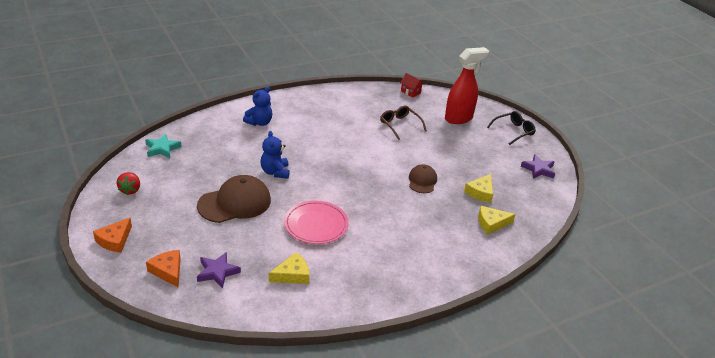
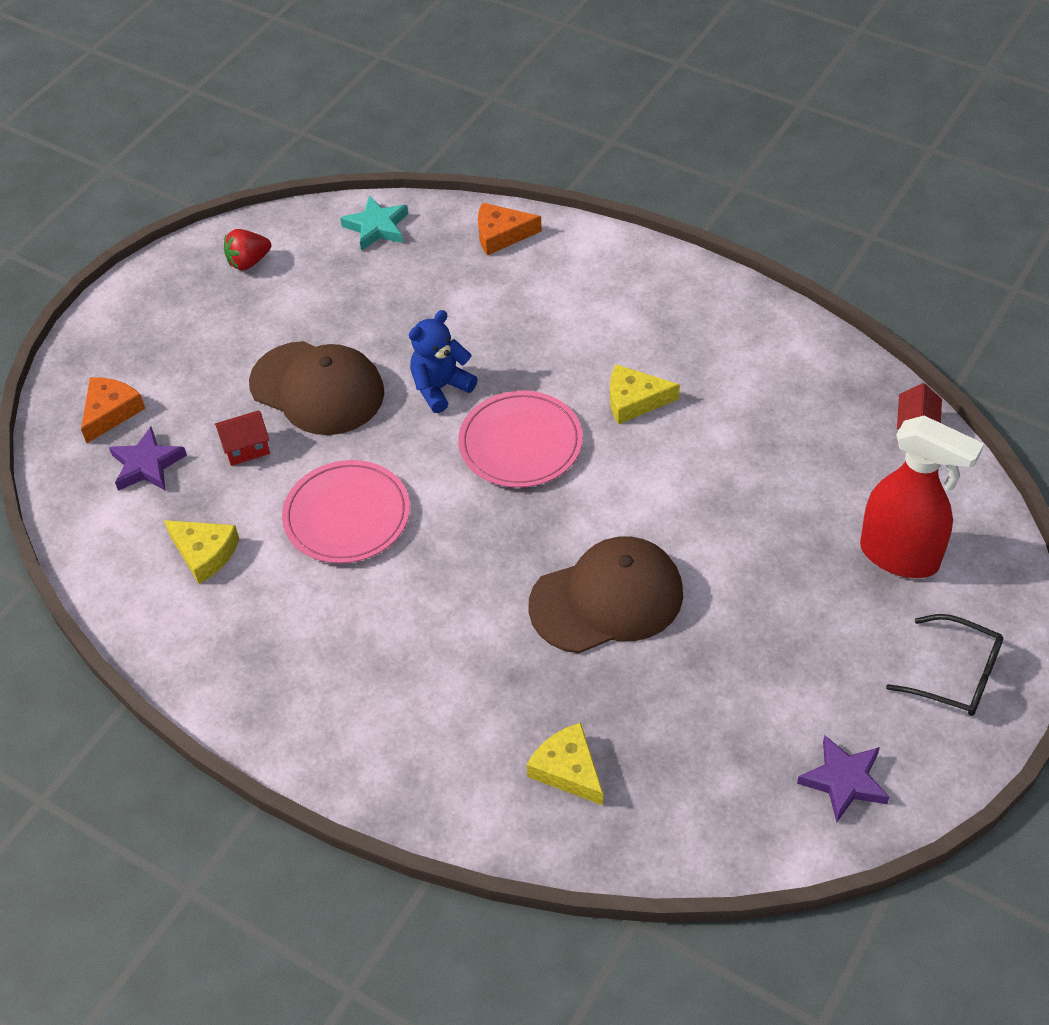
camera: 65 degrees right, 15 degrees up
orange cheese [93,218,132,253] -> orange cheese moved to [478,202,542,256]
blue teddy bear [243,87,272,126] -> none
brown glasses [380,106,427,140] -> none
brown cap [409,164,437,193] -> brown cap [528,536,683,654], size x1.74
yellow cheese [464,174,493,203] -> yellow cheese moved to [610,364,680,425]
none -> red house [215,411,270,466]
none -> pink plate [458,391,583,488]

